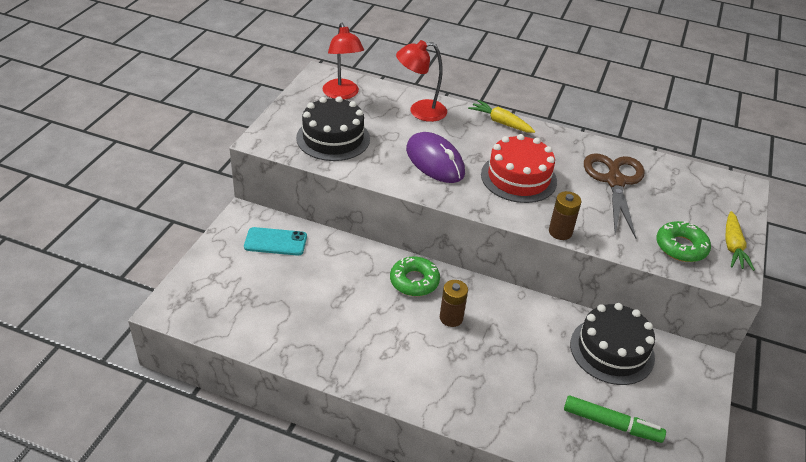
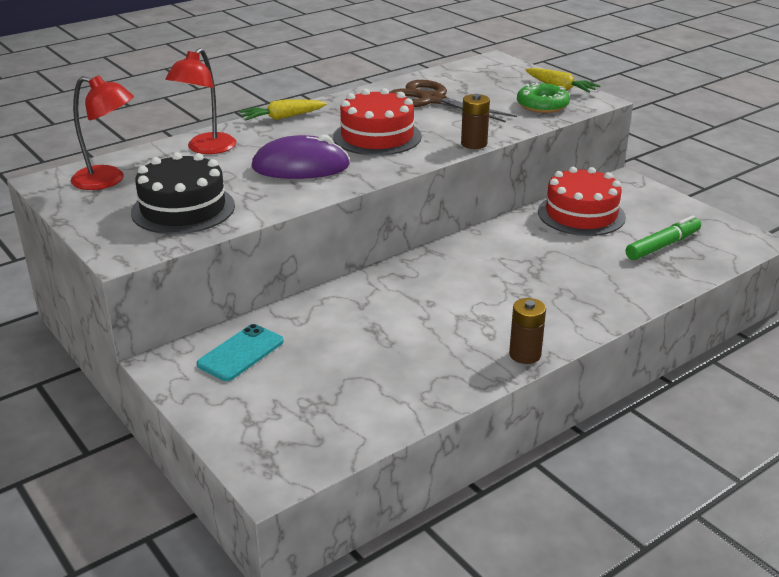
camera: 55 degrees left, 10 degrees down
green donut [390,257,440,296] -> none
brown battery [440,280,468,327] -> brown battery moved to [509,298,546,364]
black cake [570,303,655,385] -> red cake [538,167,626,236]

